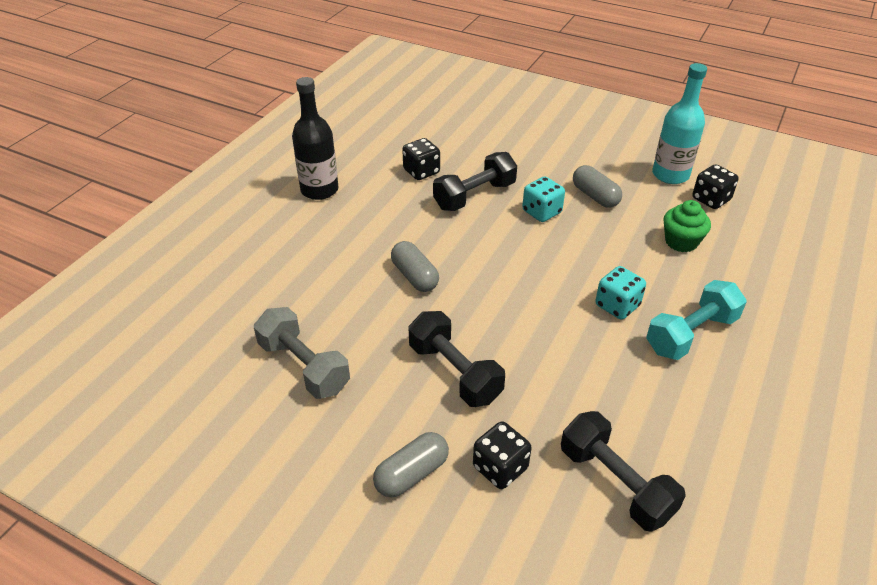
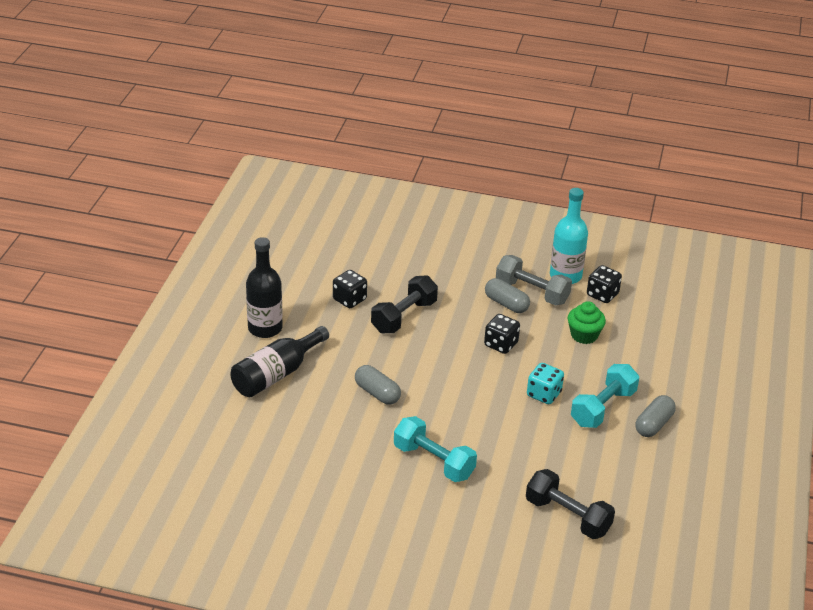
camera: 15 degrees left, 5 degrees down
grey dumbbell [254,307,350,399] -> grey dumbbell moved to [496,255,572,306]
grey capsule [373,432,449,497] -> grey capsule moved to [635,395,676,437]
black dumbbell [408,311,505,407] -> turquoise dumbbell [394,416,477,482]
black dice [473,421,532,489] -> black dice moved to [484,314,520,354]
turquoise dice [522,177,565,222] -> none
none -> black bottle [231,326,329,397]

